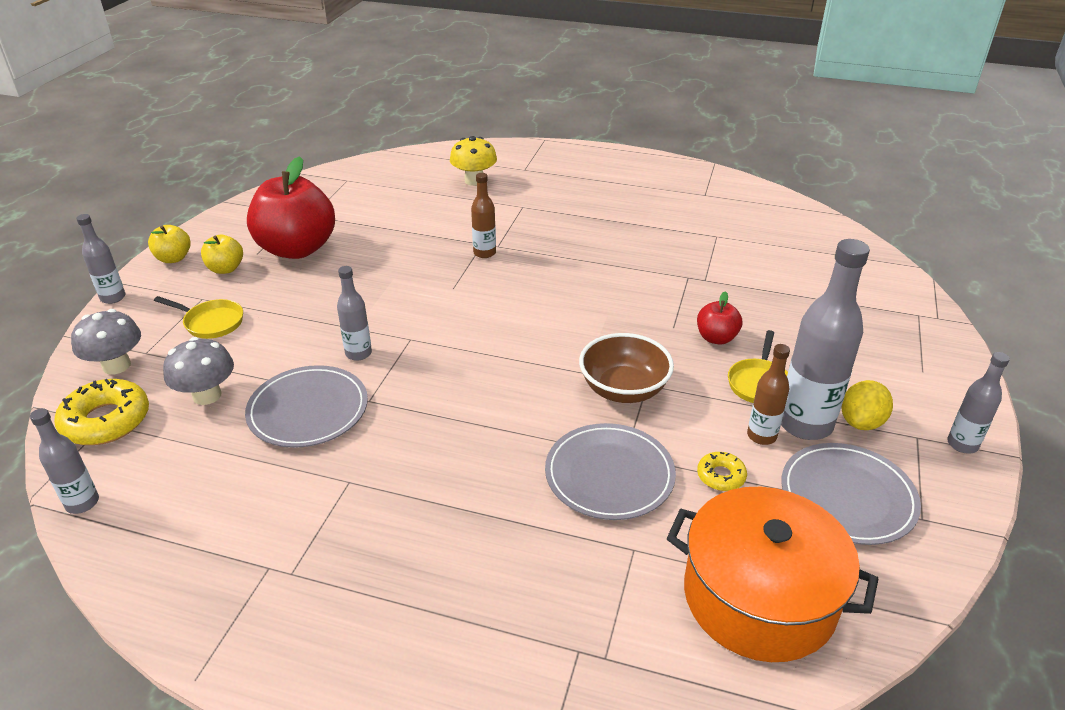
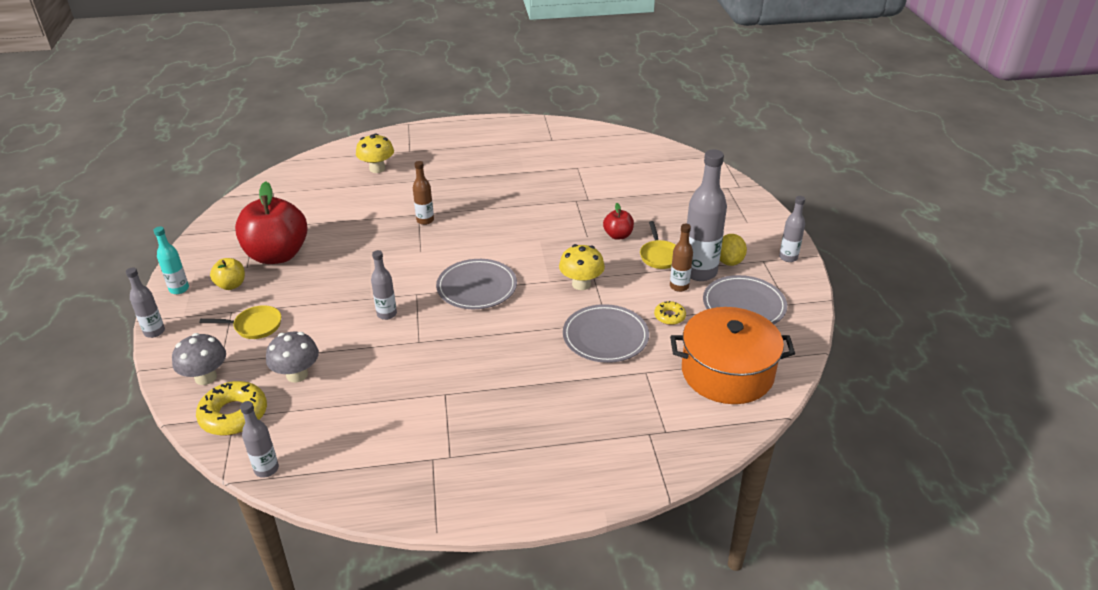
camera: 25 degrees left, 0 degrees up
yellow apple [148,225,191,263] -> turquoise bottle [153,226,189,294]
grey plate [245,365,368,448] -> grey plate moved to [436,259,517,309]
brown bowl [579,333,674,403] -> yellow mushroom [559,244,605,290]

